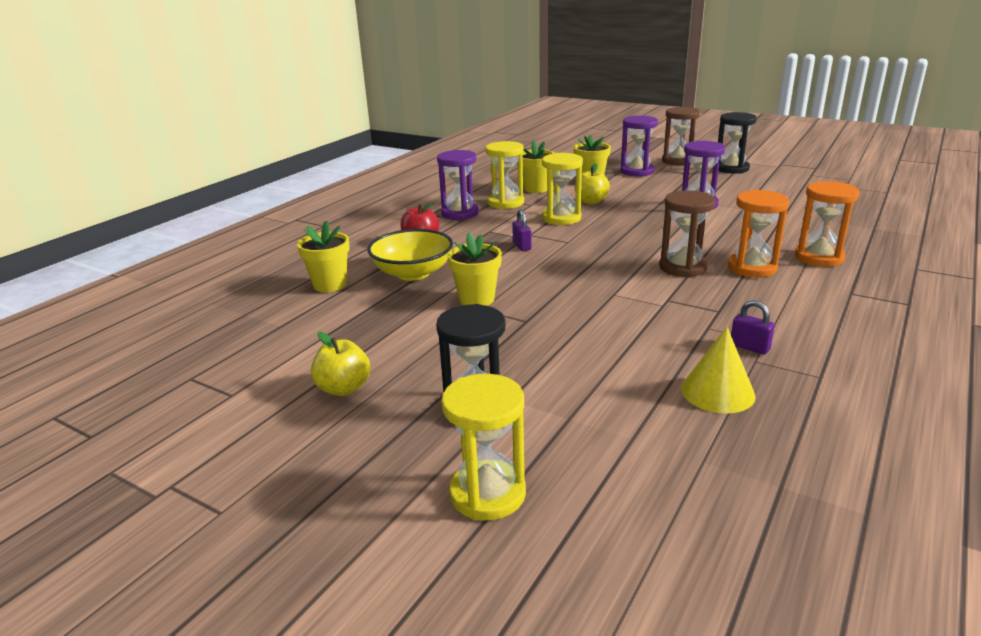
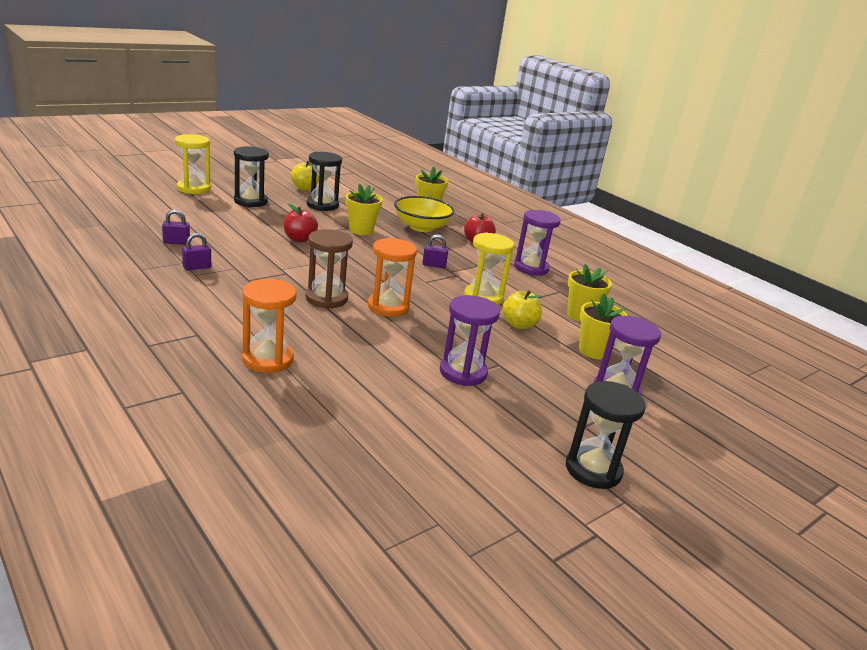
camera: 105 degrees right, 0 degrees up
yellow hourglass [485,141,524,209] -> none
brown hourglass [662,107,700,166] -> none
yellow cone [681,327,756,414] -> purple padlock [162,209,190,245]
orange hourglass [728,190,789,277] -> orange hourglass moved to [368,238,417,317]
none -> red apple [284,203,318,242]
none -> black hourglass [307,152,342,211]

